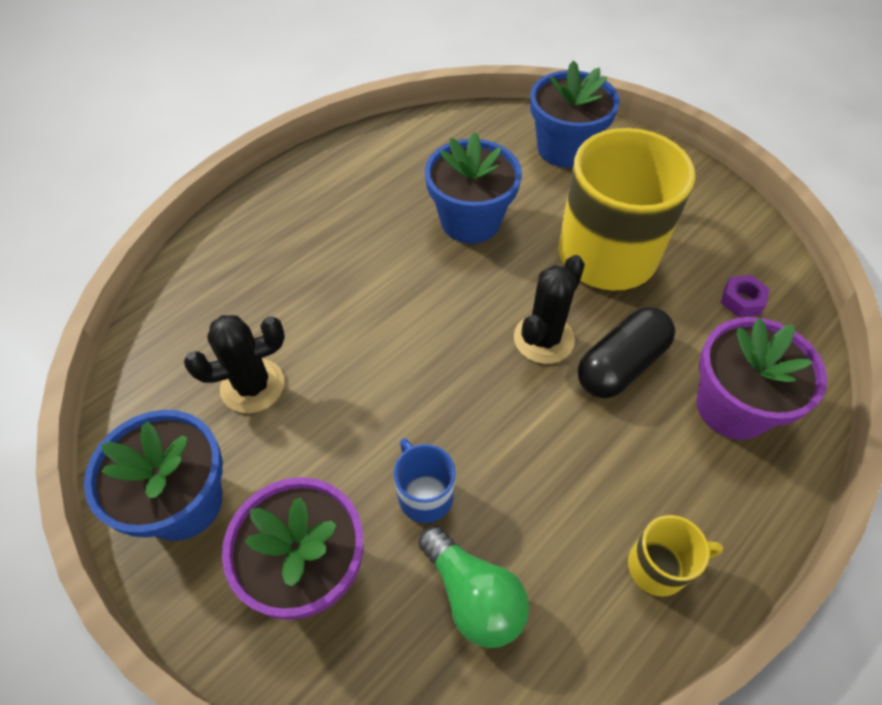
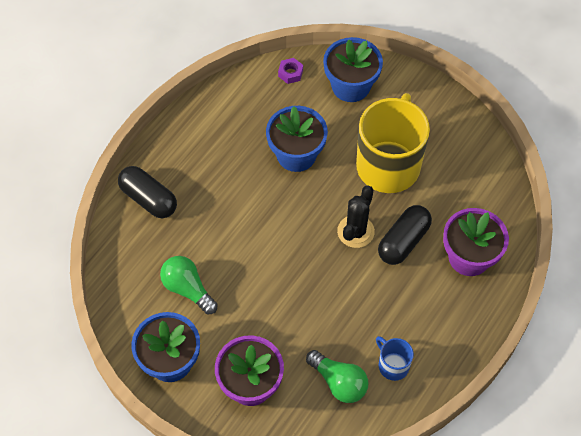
camera: 10 degrees left, 5 degrees up
black cactus [184,315,285,413] -> green light bulb [160,256,218,315]
blue mug [394,438,456,523] -> blue mug moved to [376,336,414,381]
yellow mug [628,515,723,596] -> none
purple nut [721,275,770,317] -> purple nut moved to [278,58,303,84]
none -> black capsule [118,166,177,218]

